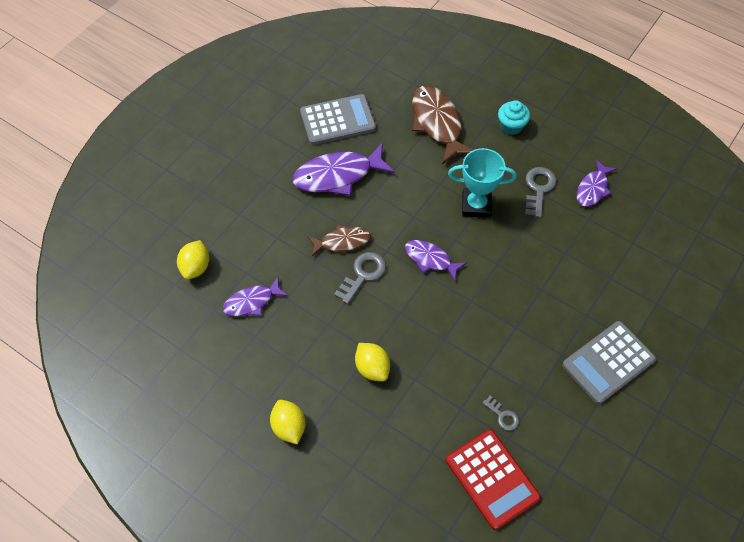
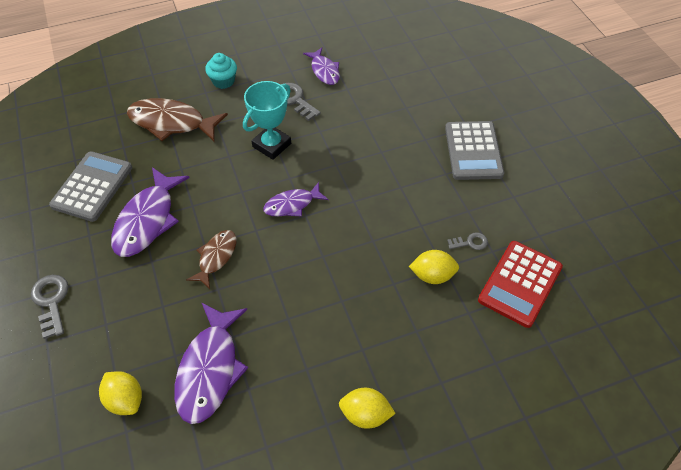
camera: 55 degrees left, 5 degrees down
purple fish [223,277,288,316] -> purple fish [174,302,248,424], size x1.68
grey key [334,252,386,304] -> grey key moved to [31,275,69,339]
yellow lemon [355,343,390,381] -> yellow lemon moved to [409,250,459,284]
red calculator [446,429,541,530] -> red calculator turned 120 degrees clockwise [478,241,563,328]

